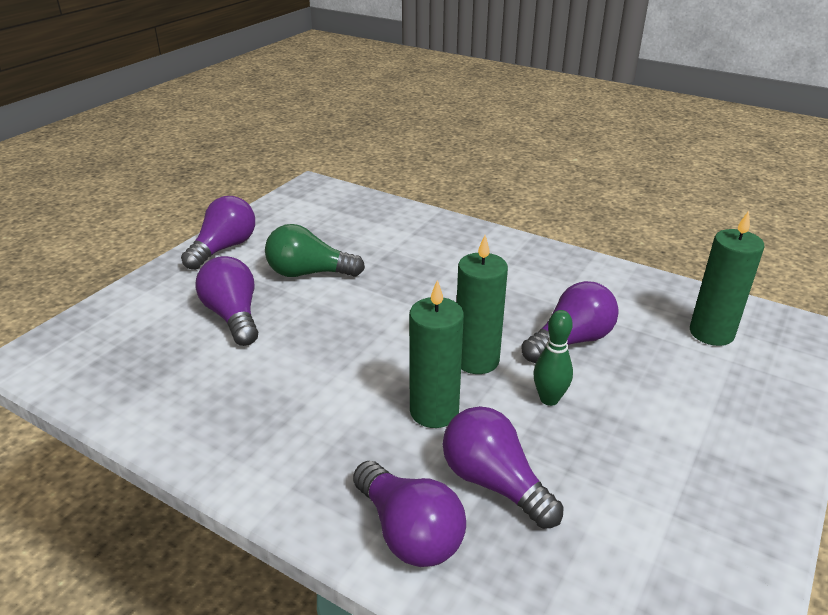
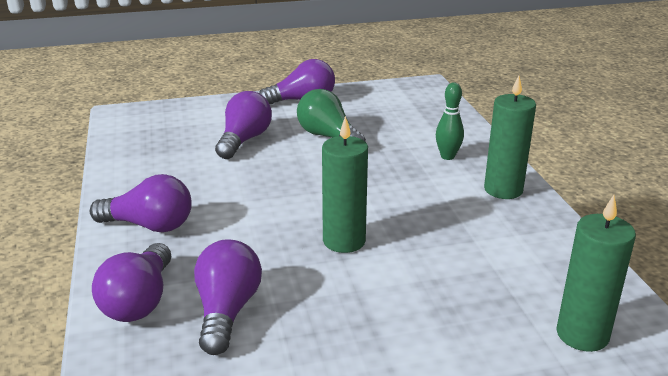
camera: 45 degrees right, 5 degrees down
green candle [409,280,464,428] -> green candle moved to [484,75,536,199]
purple light bulb [521,281,619,363] -> purple light bulb moved to [90,174,192,232]
green bowling pin [534,310,573,406] -> green bowling pin moved to [436,82,464,160]

